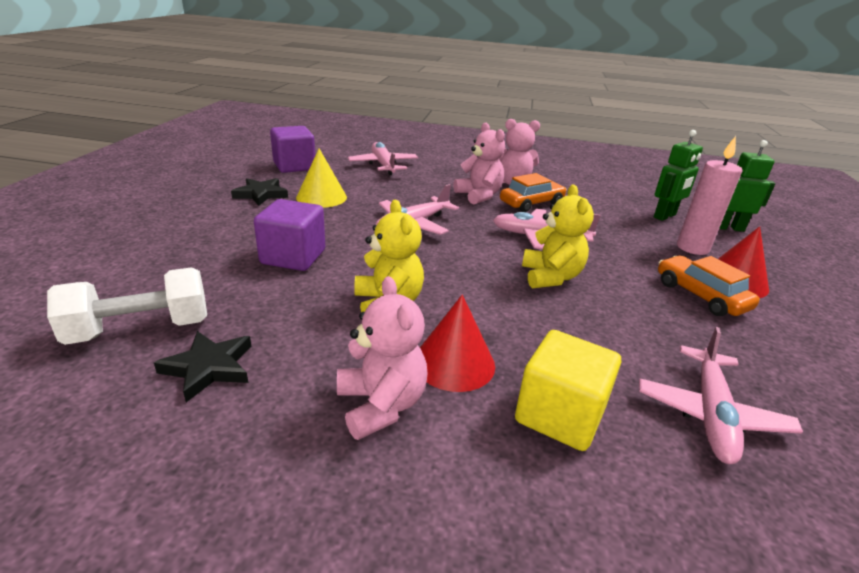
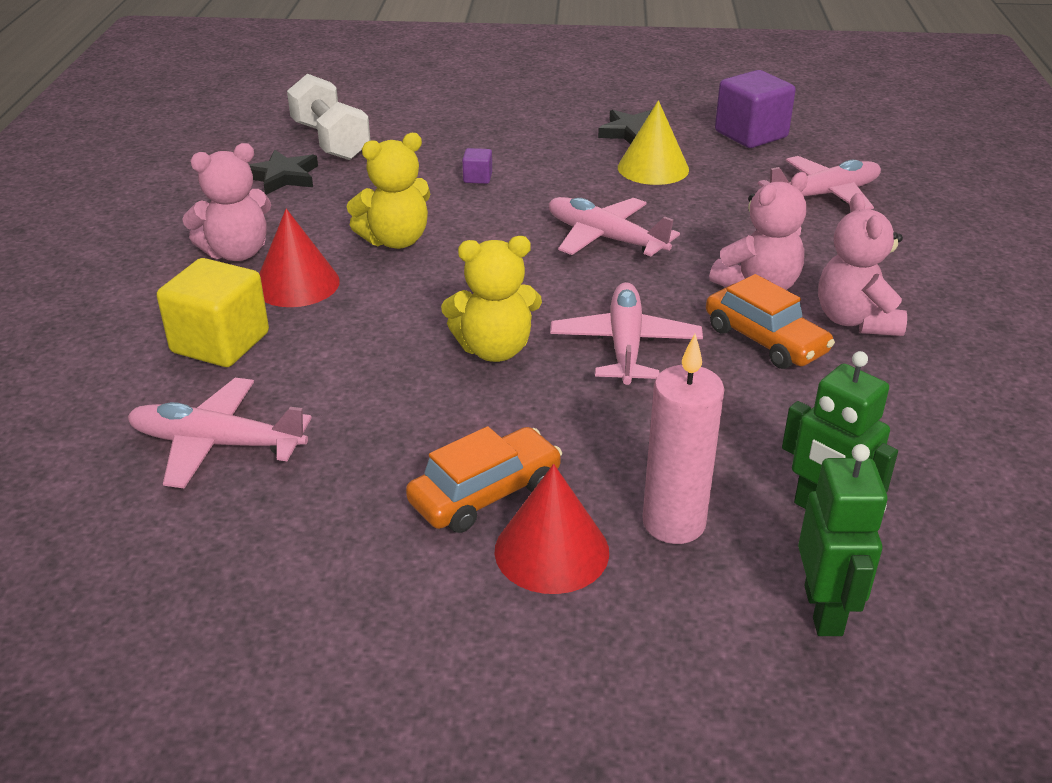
camera: 85 degrees right, 5 degrees up
purple cube [254,199,325,271] -> purple cube [462,148,492,184], size x0.45

